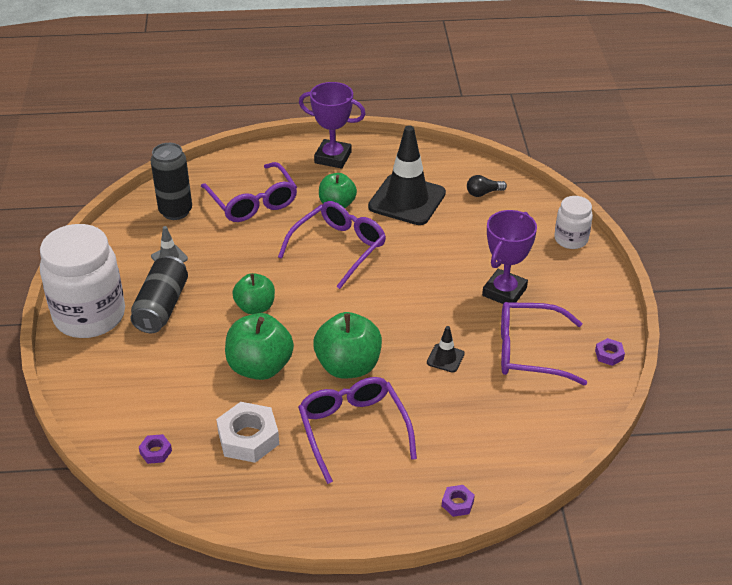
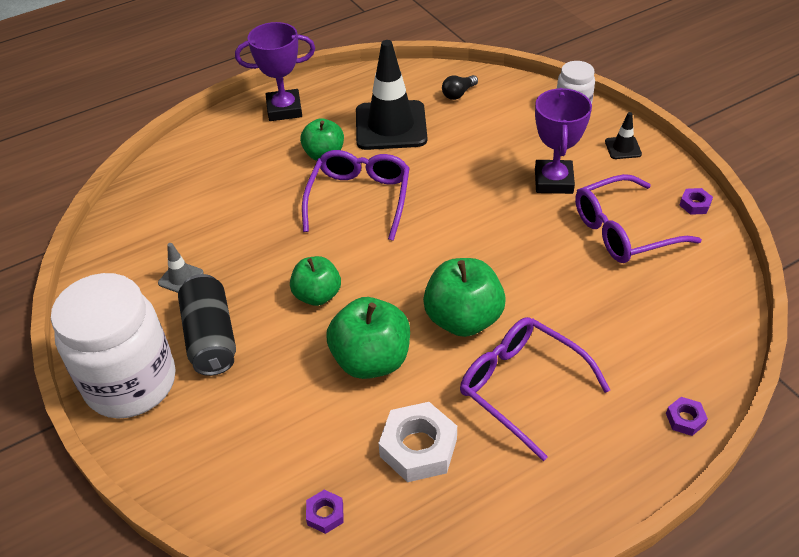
camera: 25 degrees left, 5 degrees up
black can [151,143,192,220] -> none
purple glasses [201,162,297,222] -> none
black traffic cone [427,326,465,373] -> black traffic cone moved to [605,112,642,159]

